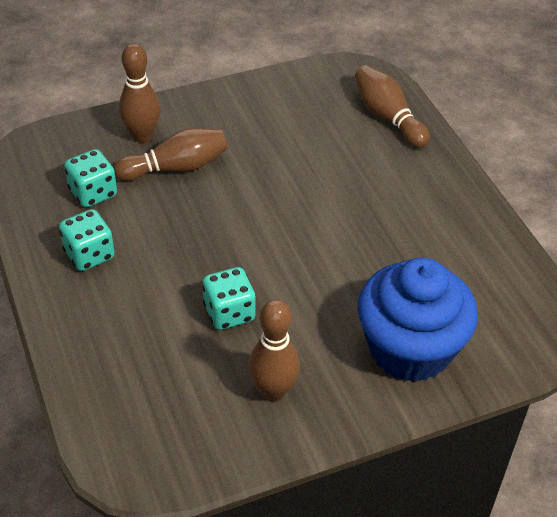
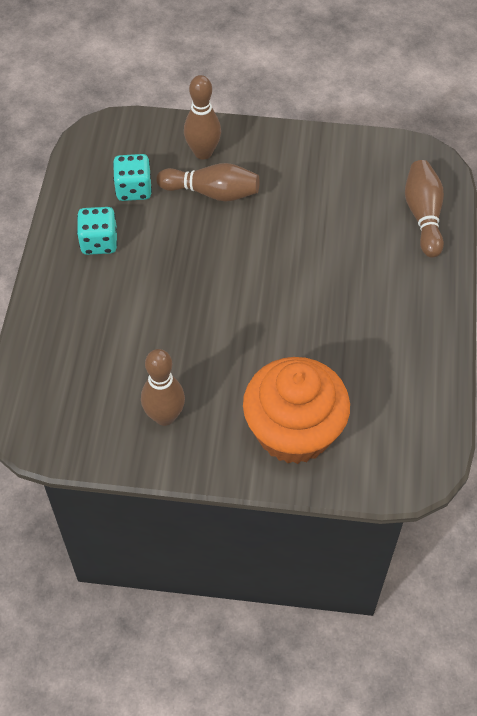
camera: 30 degrees right, 10 degrees up
turquoise dice [202,267,256,330] -> none
blue cupcake [358,258,478,382] -> orange cupcake [243,357,350,464]

